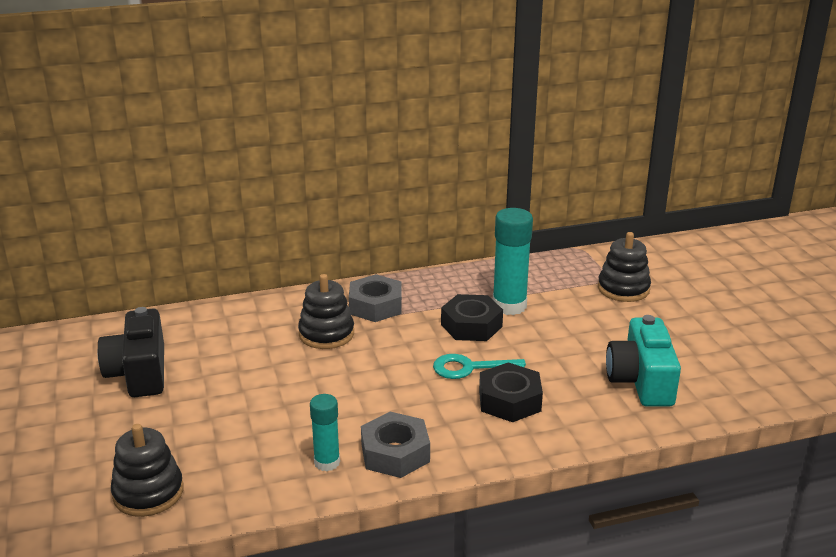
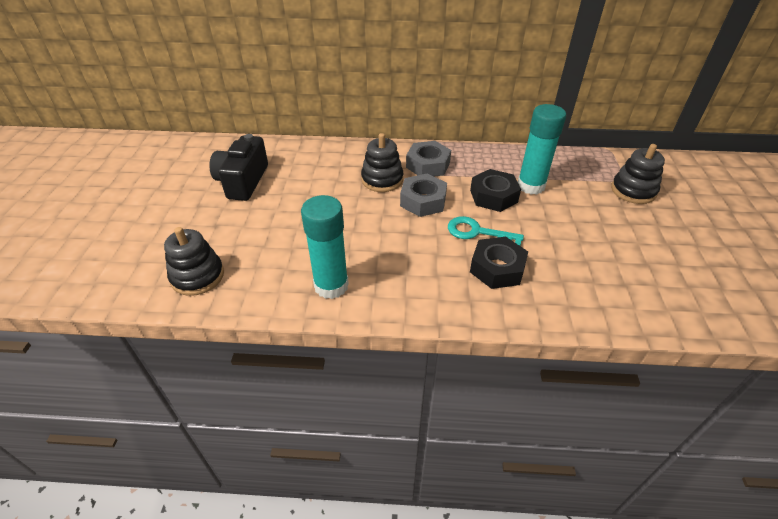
camera: 20 degrees right, 15 degrees up
turquoise glue stick [310,394,340,471] -> turquoise glue stick [301,195,349,299], size x1.67
grey nut [361,412,430,478] -> grey nut moved to [400,173,447,217]
turquoise camera [606,315,681,407] -> none

